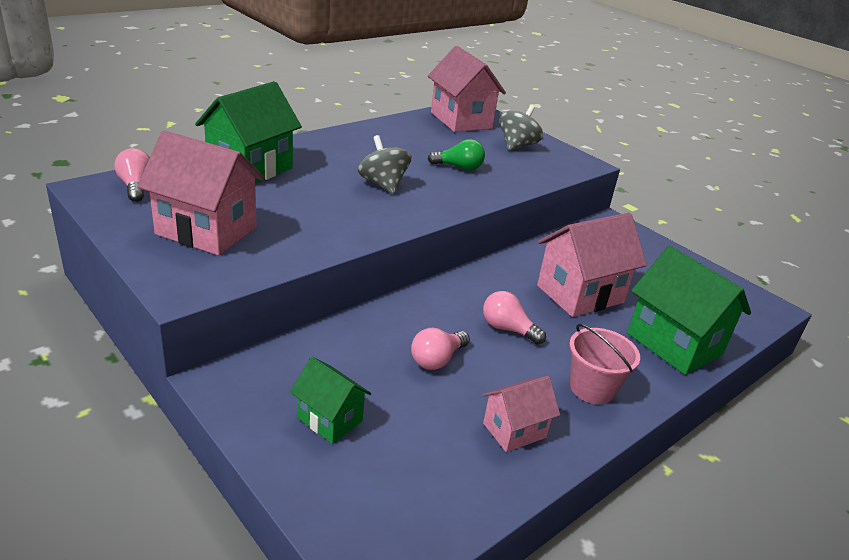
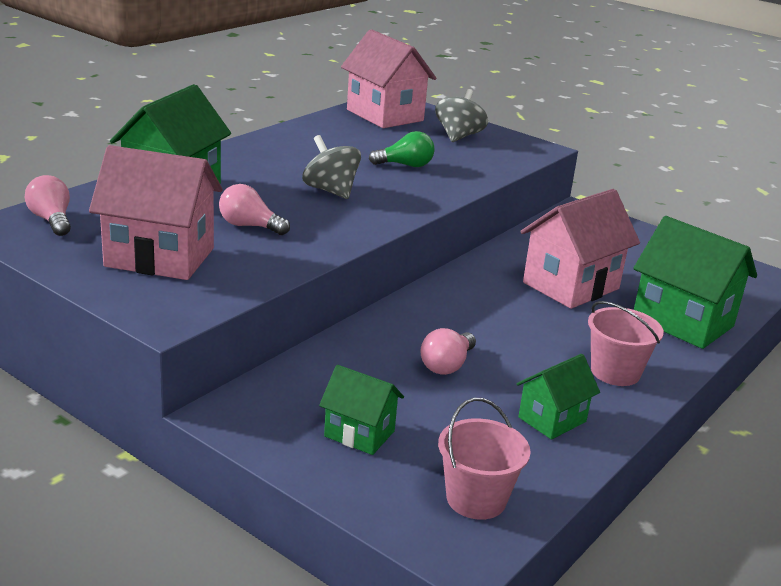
camera: 10 degrees left, 5 degrees down
pink house [482,376,560,452] -> green house [516,354,600,440]
pink light bulb [483,291,546,345] -> pink light bulb moved to [219,184,290,235]
none -> pink bucket [438,398,531,520]

